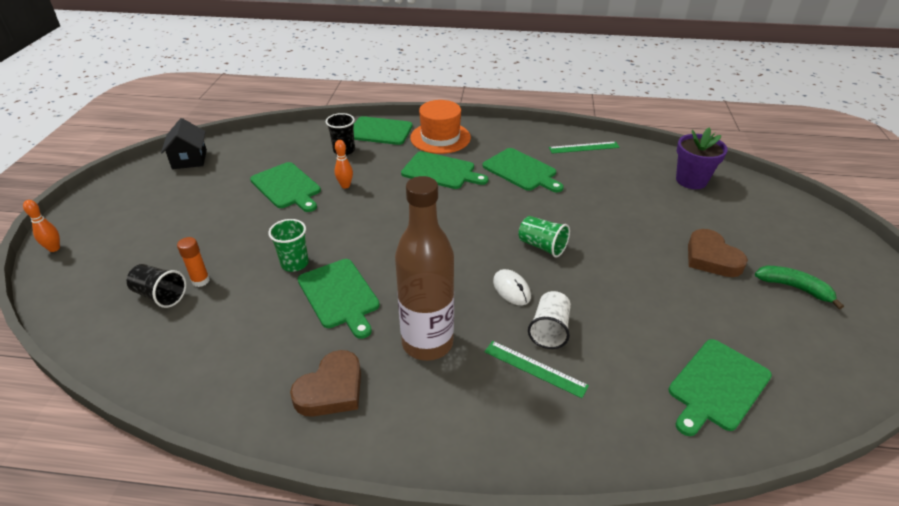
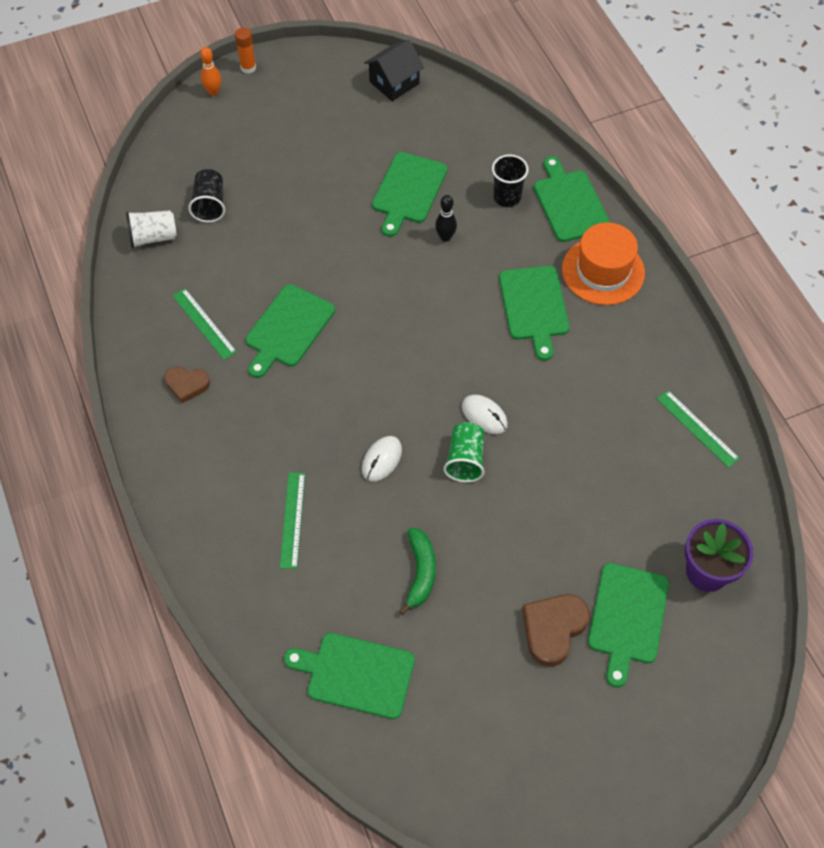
camera: 60 degrees right, 20 degrees up
orange glue stick [177,237,210,287] -> orange glue stick moved to [235,27,256,74]
green cup [268,219,309,272] -> none
brown heart [290,350,361,417] -> brown heart [165,366,210,403], size x0.65
orange bowling pin [334,140,353,188] -> black bowling pin [435,195,457,242]
brown bottle [395,176,454,361] -> none
green cutting board [482,148,564,193] -> green cutting board moved to [588,563,669,687]
white cup [528,291,571,349] -> white cup moved to [126,210,177,248]
green banana [755,265,844,309] -> green banana moved to [399,528,436,615]
none -> green ruler [172,288,237,360]
none -> white mouse [462,395,508,434]

